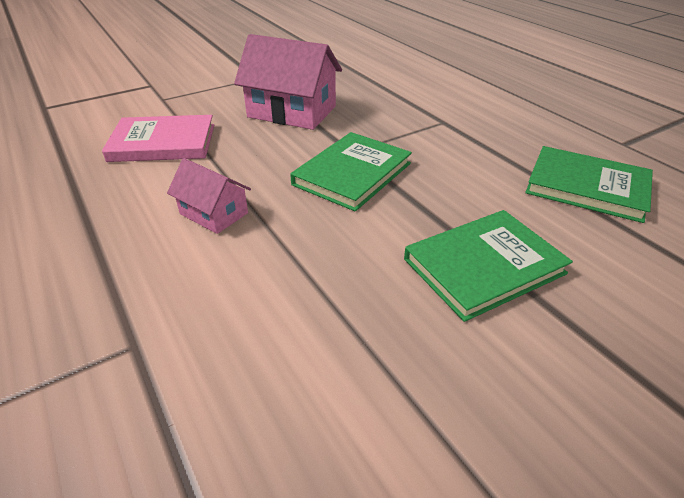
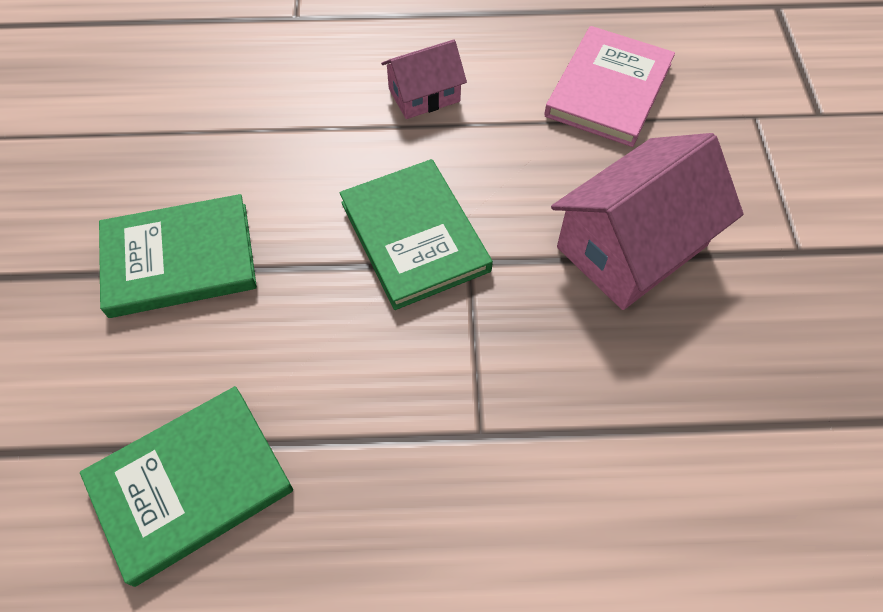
camera: 120 degrees right, 20 degrees up
green book [404,210,573,322] -> green book turned 75 degrees clockwise [99,194,257,318]

